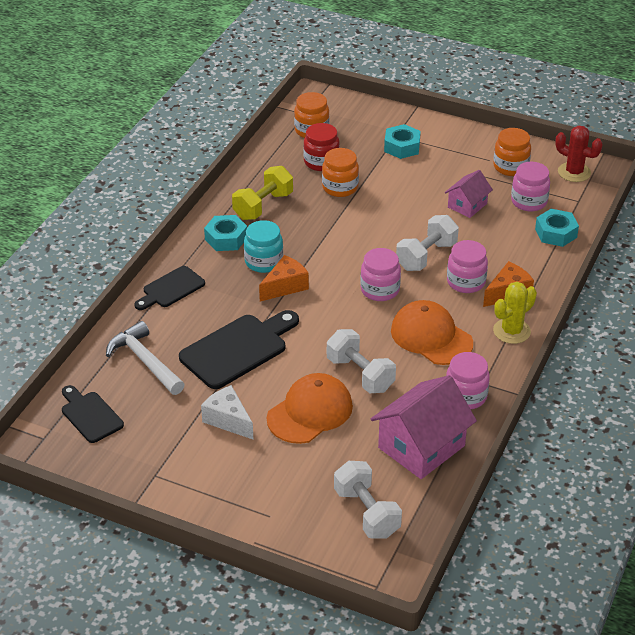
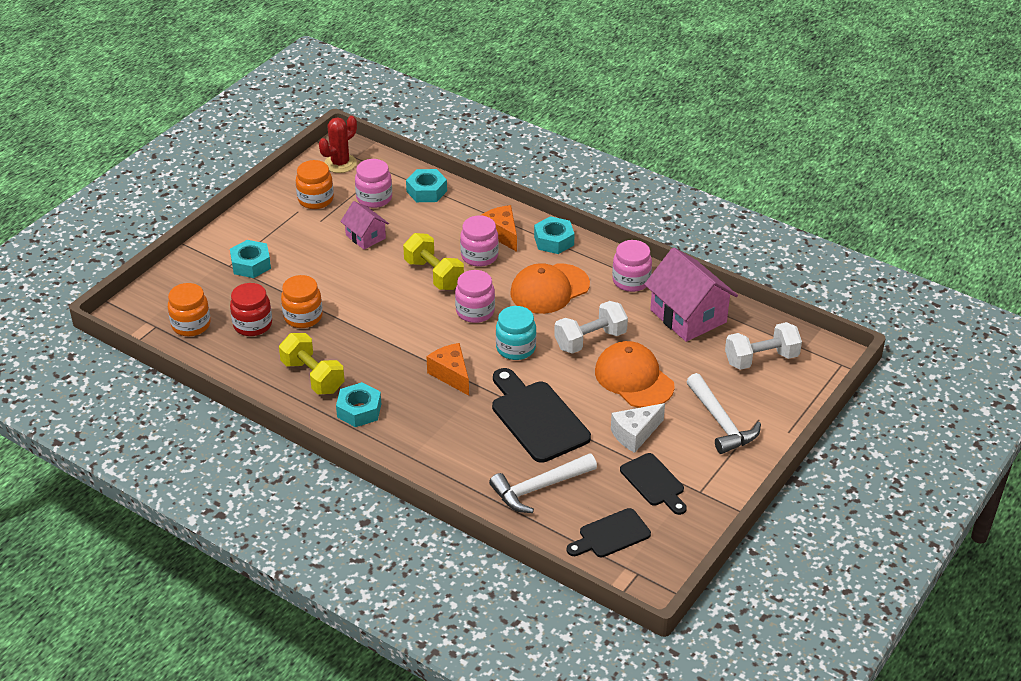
camera: 80 degrees left, 0 degrees up
black cutting board [134,266,205,310] -> black cutting board moved to [620,453,687,515]
turquoise jar [244,220,283,273] -> turquoise jar moved to [496,306,536,360]
white dumbbell [396,215,459,271] -> yellow dumbbell [403,233,464,290]
yellow cactus [493,282,537,344] -> turquoise nut [534,216,575,254]
none -> white hammer [686,373,761,454]

